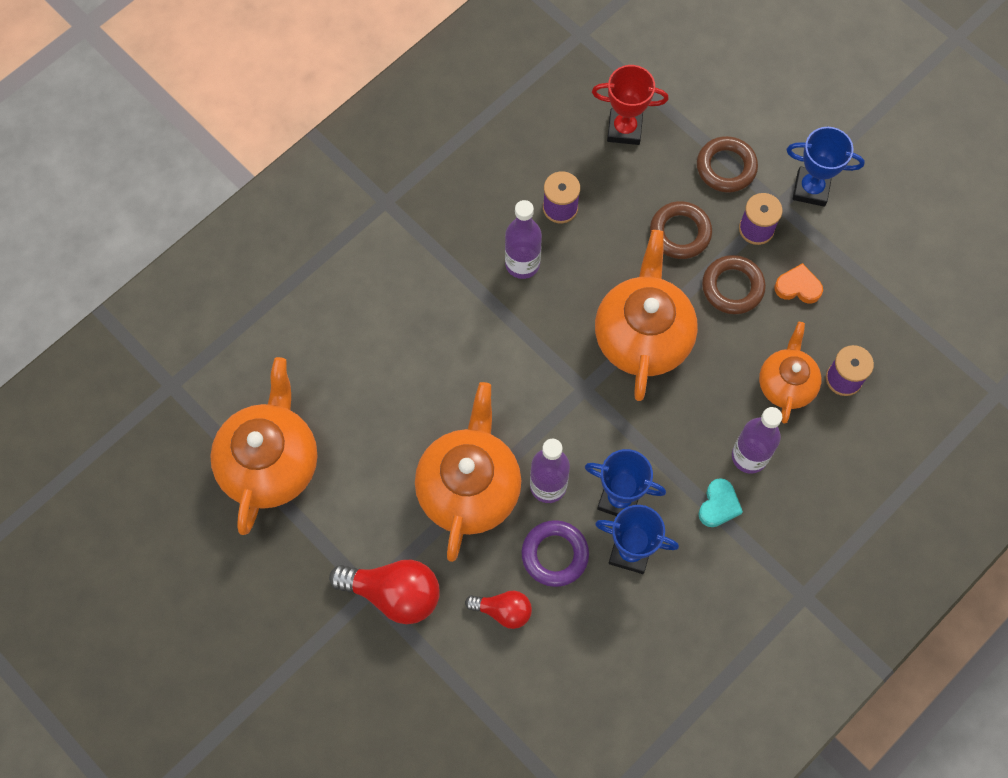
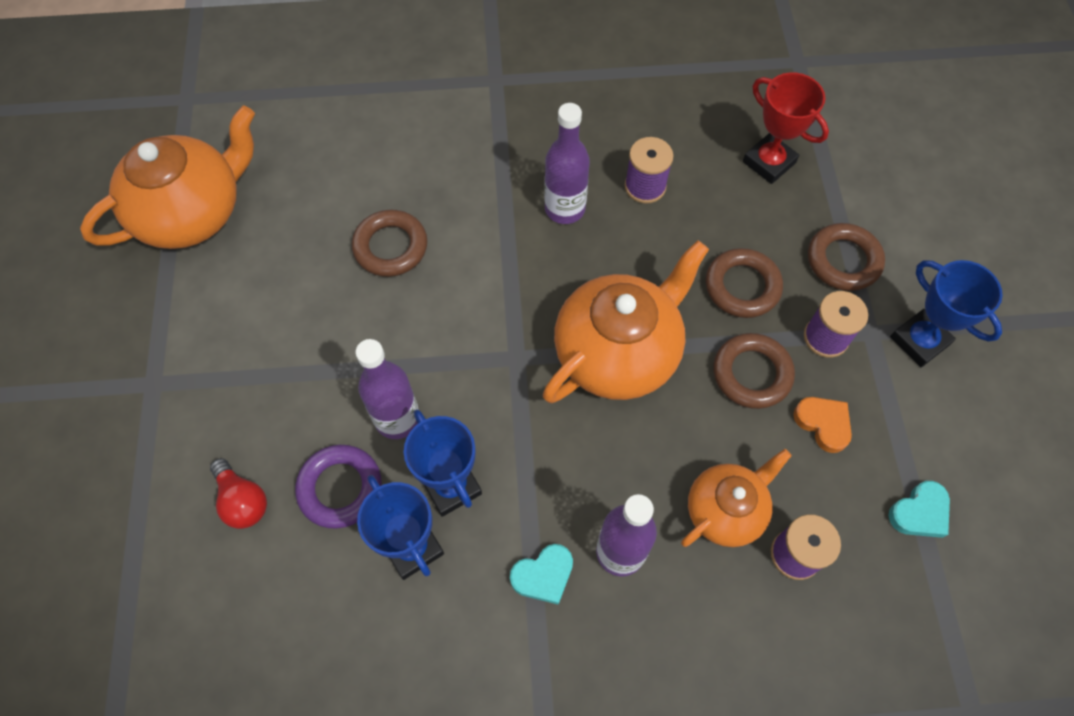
camera: 40 degrees right, 5 degrees down
red light bulb [329,560,440,624] -> none
orange teapot [415,382,521,562] -> none
none -> brown ring [352,210,427,277]
none -> turquoise heart [888,481,950,538]

